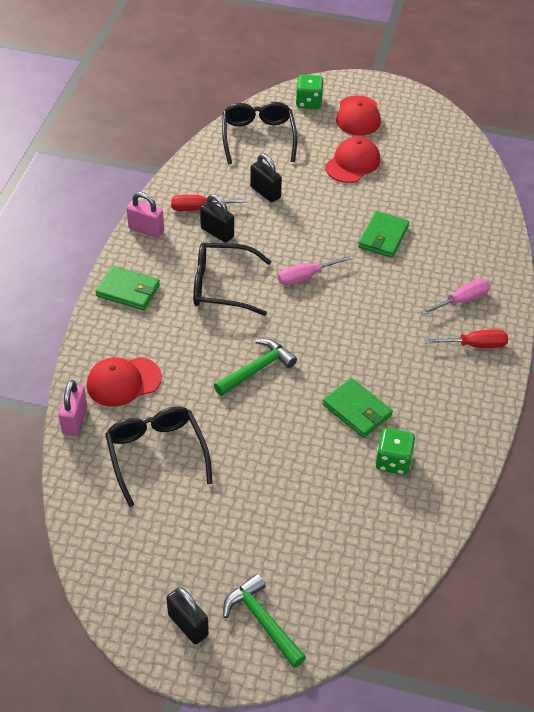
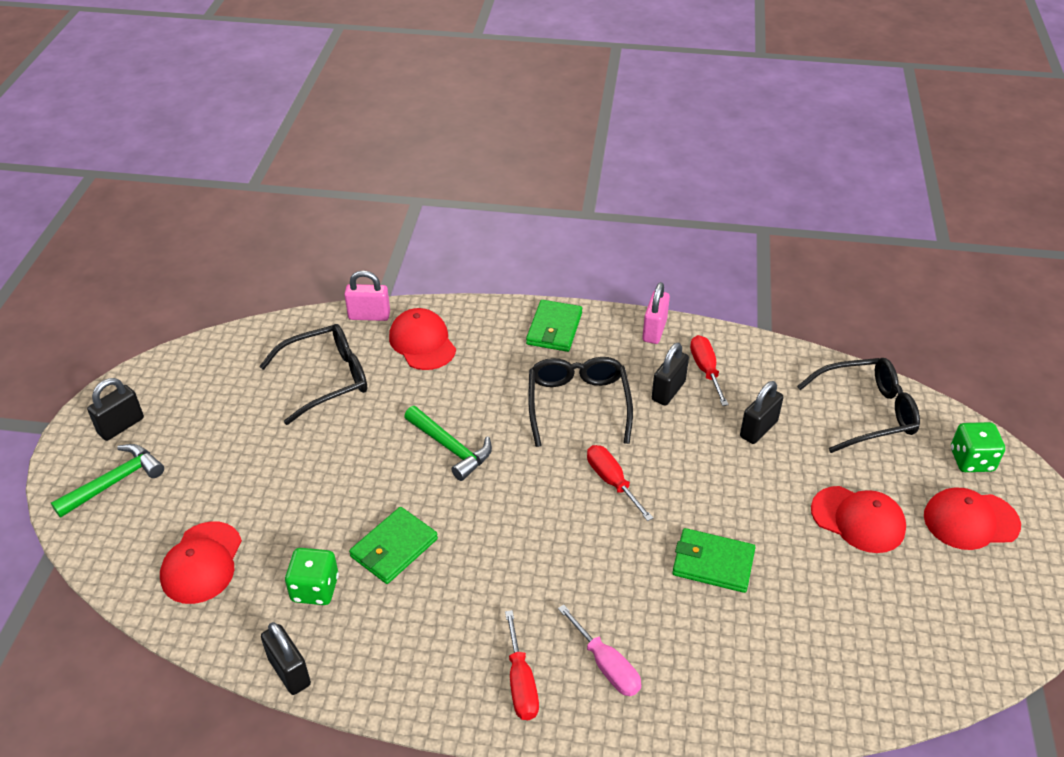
camera: 85 degrees right, 5 degrees down
pink screwdriver [278,256,351,286] -> red screwdriver [587,445,653,521]
none -> red cap [160,521,242,604]
none -> black padlock [261,622,311,695]

